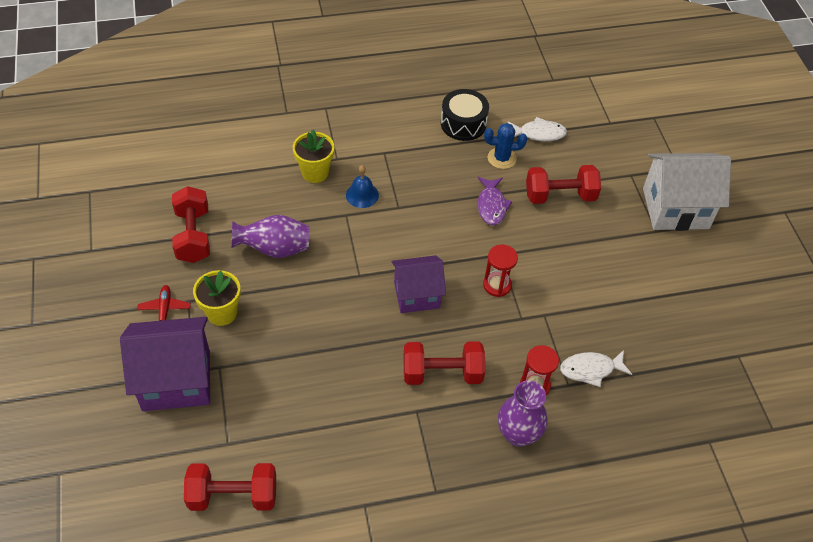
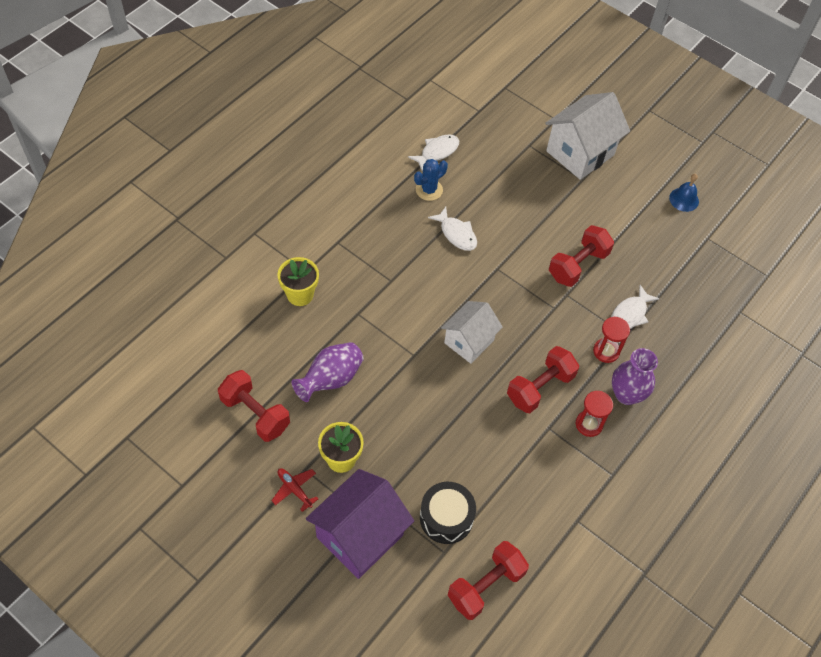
camera: 40 degrees left, 5 degrees up
blue bell [346,165,379,208] -> blue bell moved to [669,174,699,212]
purple house [391,255,446,313] -> white house [441,301,503,364]
black drum [441,89,489,141] -> black drum moved to [420,482,476,544]
purple fish [478,177,512,225] -> white fish [428,207,477,251]
red hourglass [483,245,518,297] -> red hourglass moved to [576,391,613,437]
red dumbbell [526,165,601,204] -> red dumbbell moved to [549,225,614,287]

